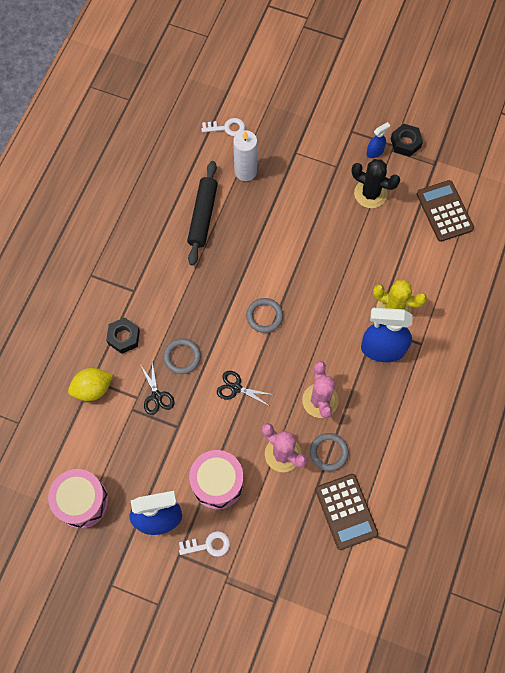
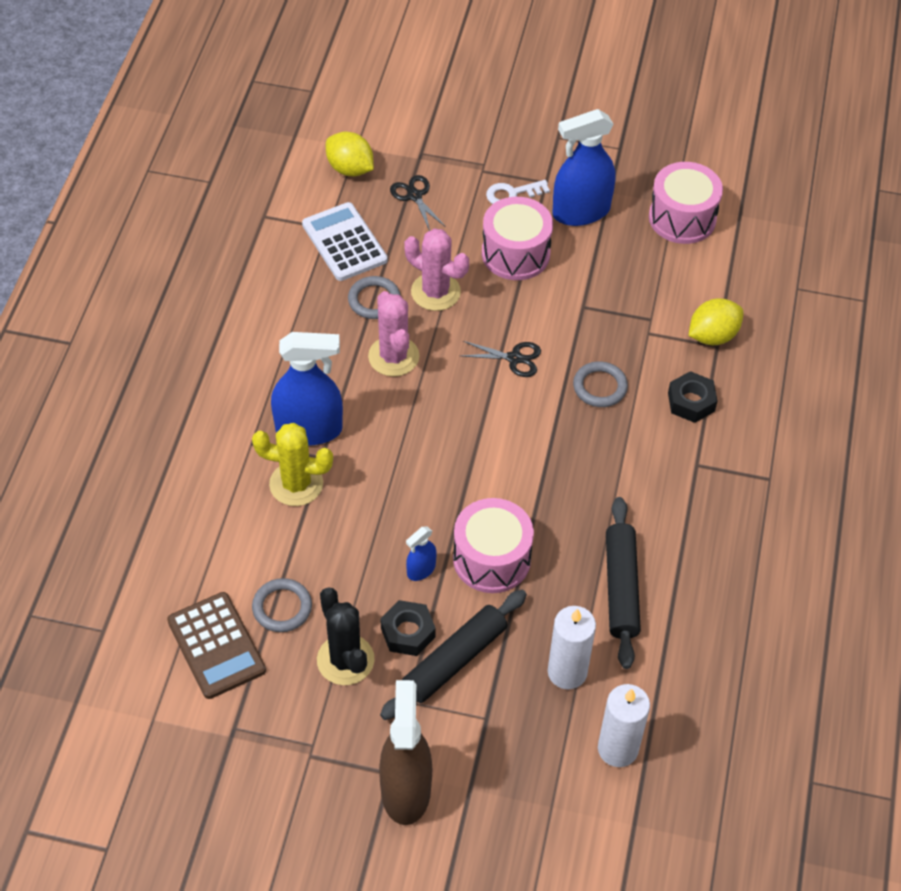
camera: 170 degrees right, 15 degrees down
black scissors [140,362,174,415] -> black scissors moved to [390,175,446,231]
white key [202,118,245,136] -> white candle [598,684,650,767]
grey ring [246,298,283,333] -> grey ring moved to [252,578,312,632]
brown calculator [315,474,378,550] -> white calculator [302,202,388,281]
black cactus [352,159,400,208] -> black cactus turned 45 degrees clockwise [317,587,374,685]
blue spray bottle [367,122,390,158] -> blue spray bottle moved to [406,526,437,581]
black nut [391,124,423,157] -> black nut moved to [381,600,436,656]
none -> yellow lemon [326,132,374,176]
none -> brown spray bottle [379,680,432,825]
none -> black rolling pin [380,590,527,720]
none -> pink drum [453,498,534,593]

